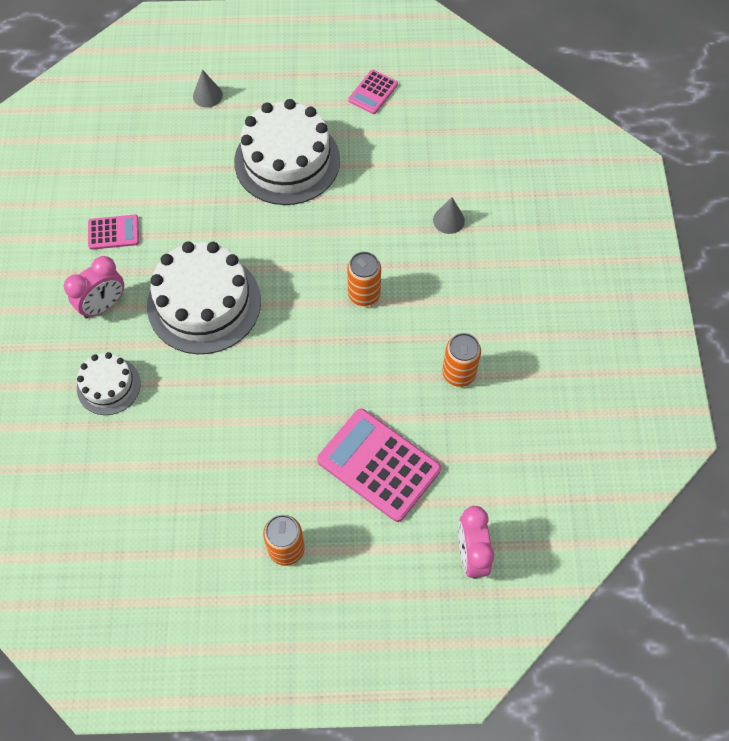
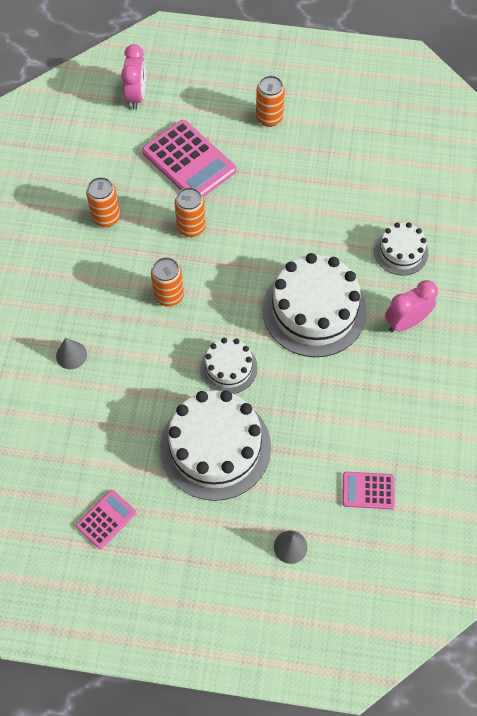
camera: 170 degrees left, 0 degrees up
pink calculator [88,215,139,250] -> pink calculator moved to [342,472,395,509]
none -> orange can [175,187,206,237]
none -> white cake [200,338,258,394]

